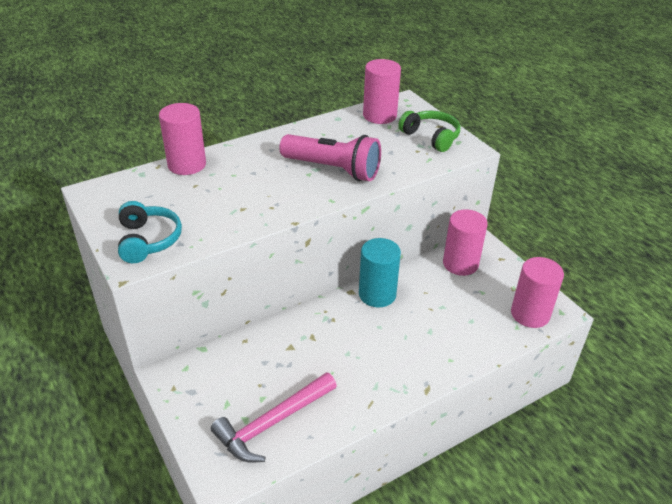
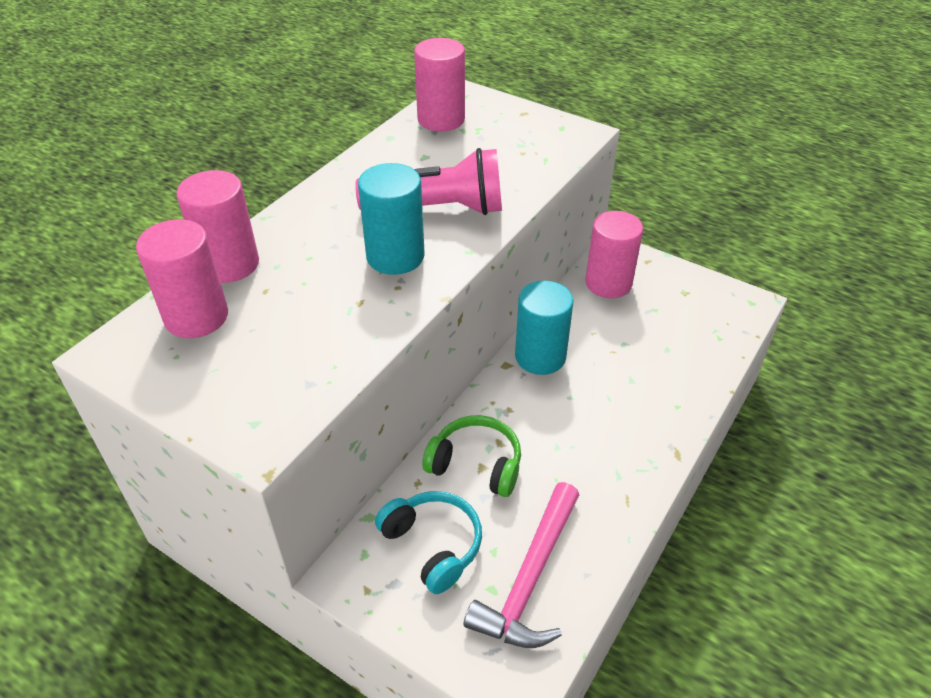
camera: 25 degrees left, 5 degrees up
turquoise headphones [118,201,182,263] -> turquoise headphones moved to [375,491,482,594]
green headphones [398,111,460,152] -> green headphones moved to [423,415,521,497]
pink cylinder [511,257,564,328] -> pink cylinder moved to [136,219,228,338]
none -> turquoise cylinder [358,163,425,275]

